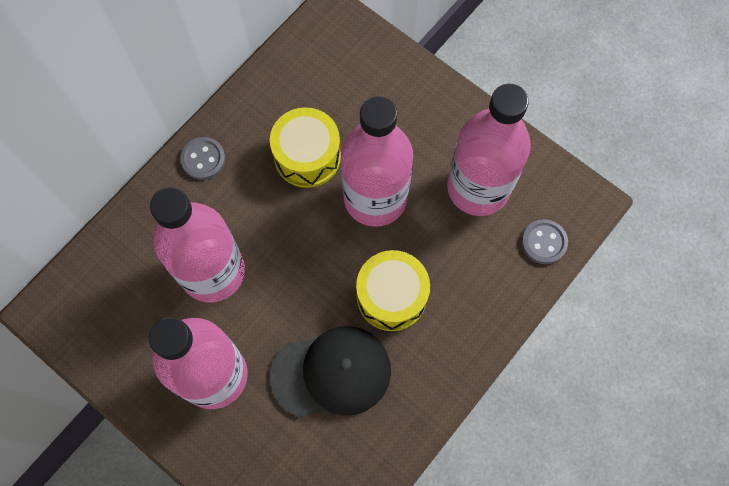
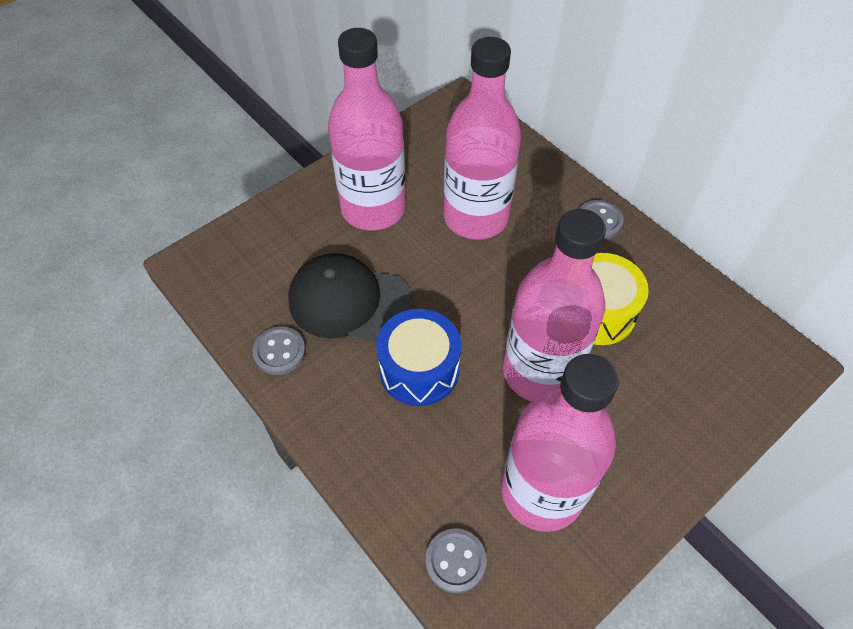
camera: 100 degrees right, 15 degrees down
black cap [270,326,391,418] -> black cap turned 105 degrees clockwise [288,253,413,342]
yellow drum [356,250,430,331] -> blue drum [376,309,461,406]
none -> grey button [253,326,306,375]

